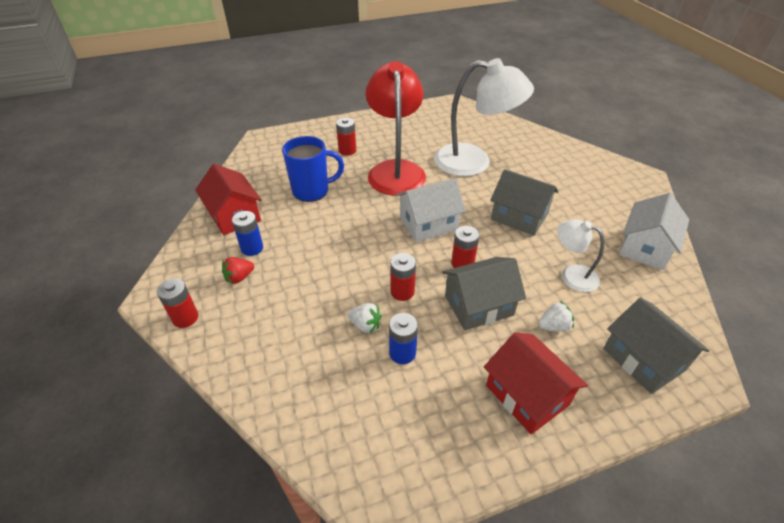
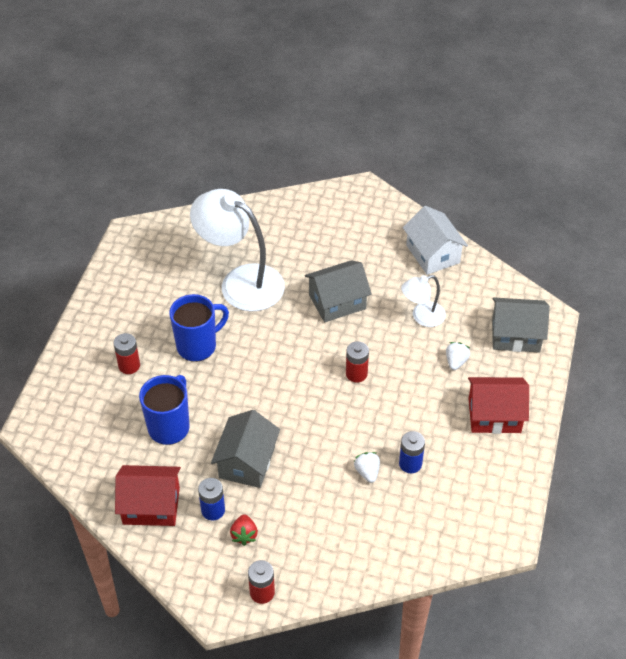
camera: 55 degrees left, 5 degrees up
white strawberry [348,303,382,333] -> white strawberry turned 75 degrees counterclockwise [354,452,380,483]
red lamp [366,61,426,196] -> blue mug [169,294,229,362]
red battery [390,253,416,301] -> none
white house [396,178,466,242] -> none
white lamp [434,58,534,176] -> white lamp turned 105 degrees counterclockwise [190,189,285,311]
grey house [442,257,526,330] -> grey house moved to [211,410,280,488]

